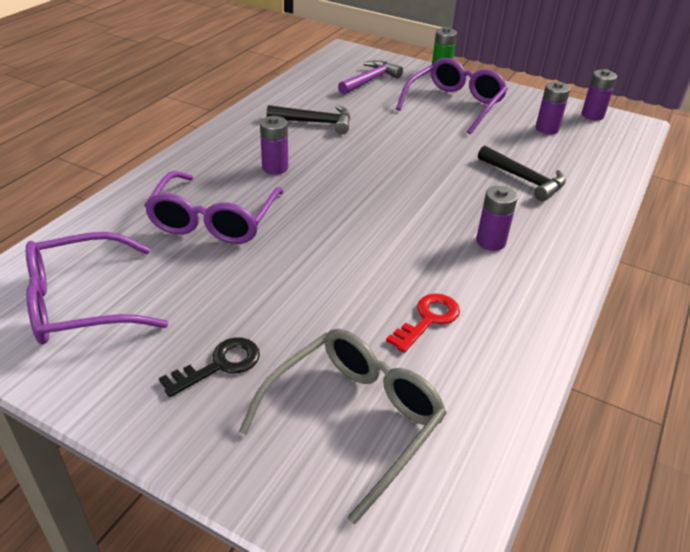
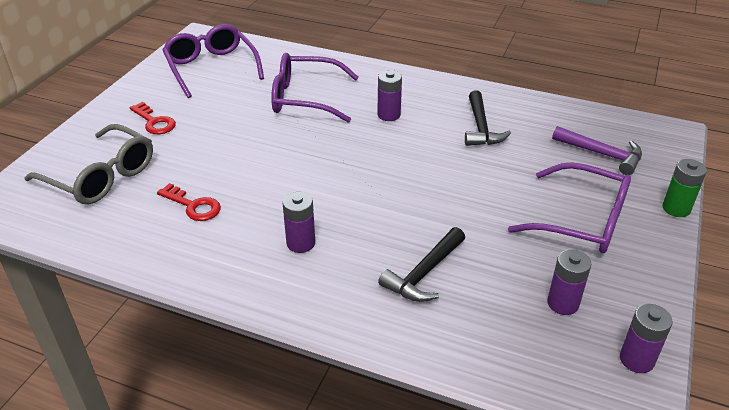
camera: 85 degrees right, 0 degrees up
black key [159,337,260,397] -> red key [129,102,176,134]

